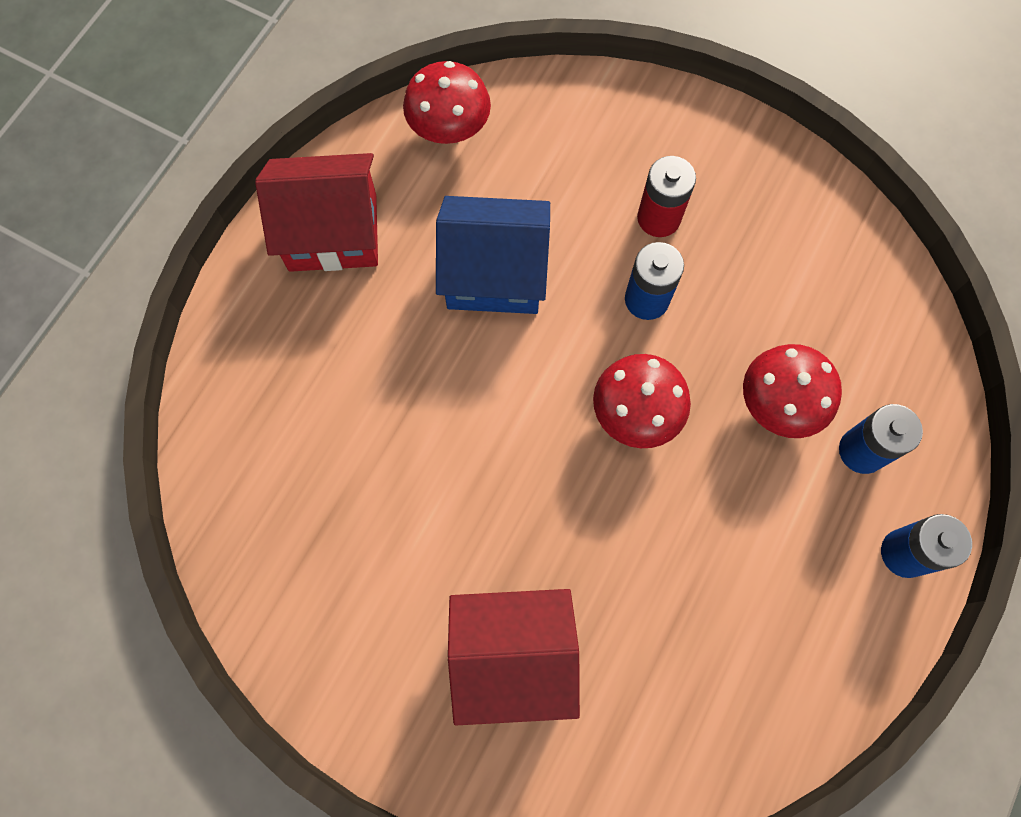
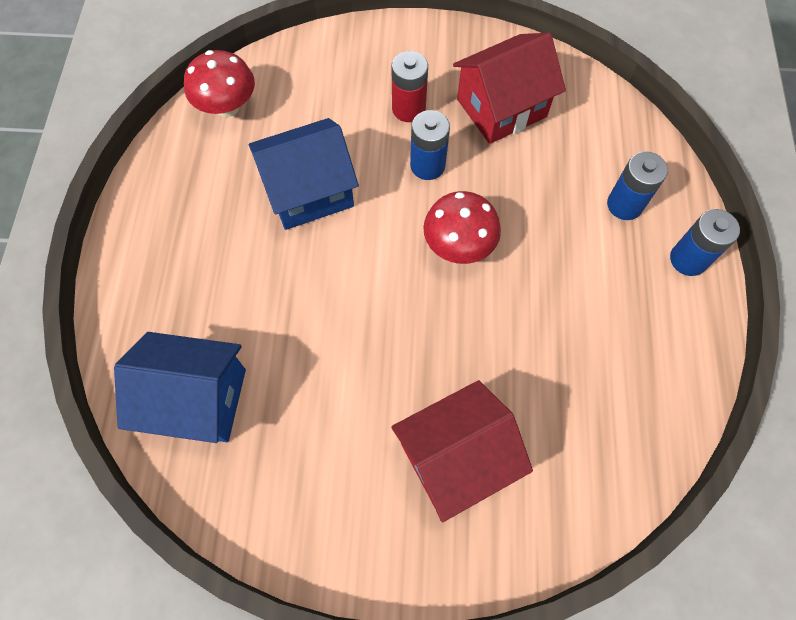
camera: 25 degrees left, 5 degrees down
red house [255,153,378,272] -> red house moved to [453,33,566,144]
red mushroom [743,344,842,438] -> none
none -> blue house [114,332,246,443]

